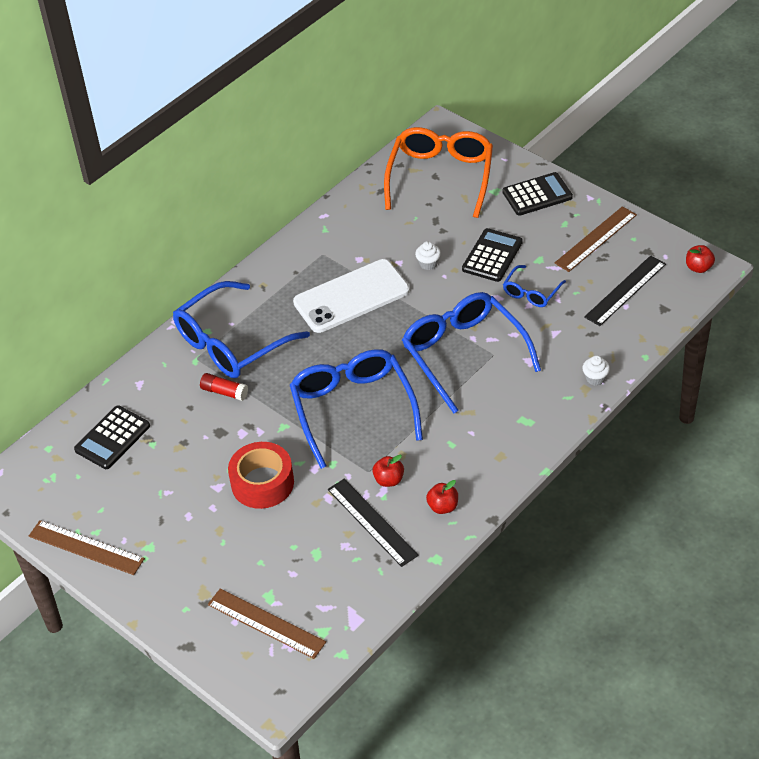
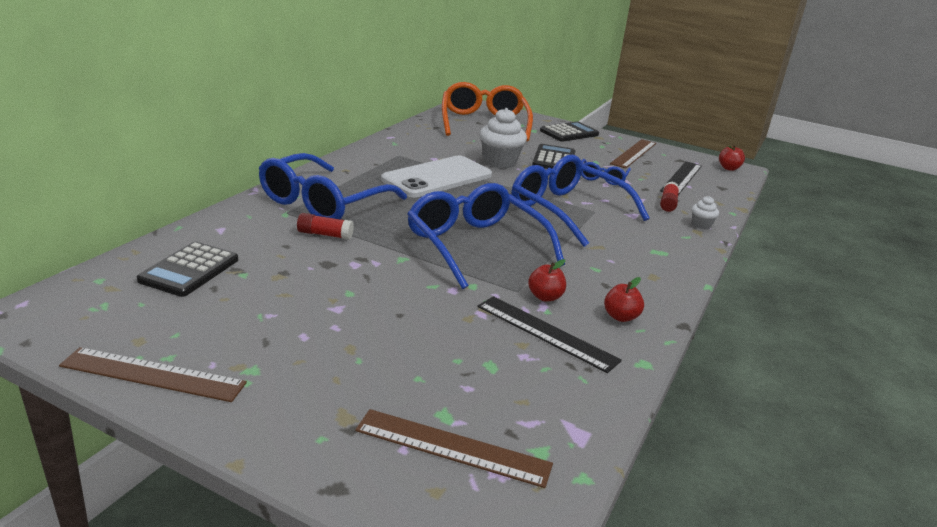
camera: 20 degrees left, 20 degrees down
red tape [228,442,294,509] -> none
white cupcake [415,241,441,270] -> white cupcake [479,108,527,168], size x1.99
none -> red glue stick [660,182,679,212]

